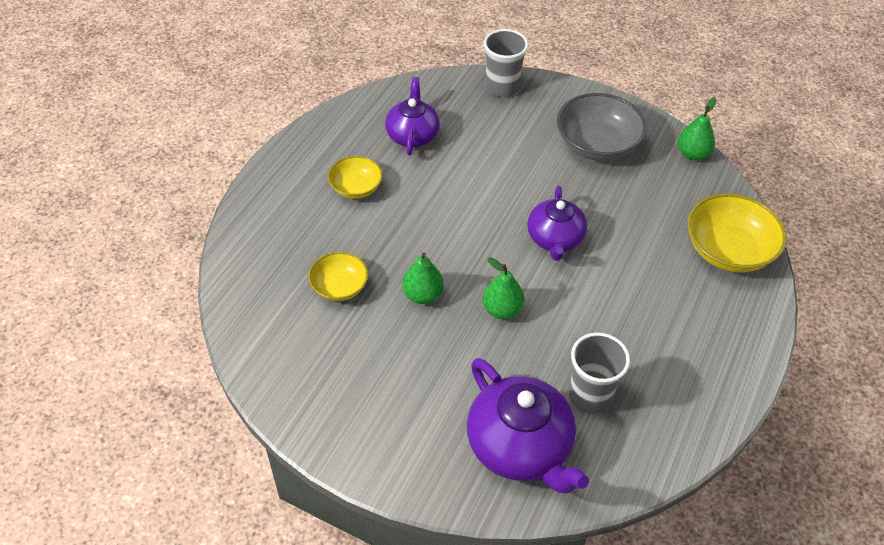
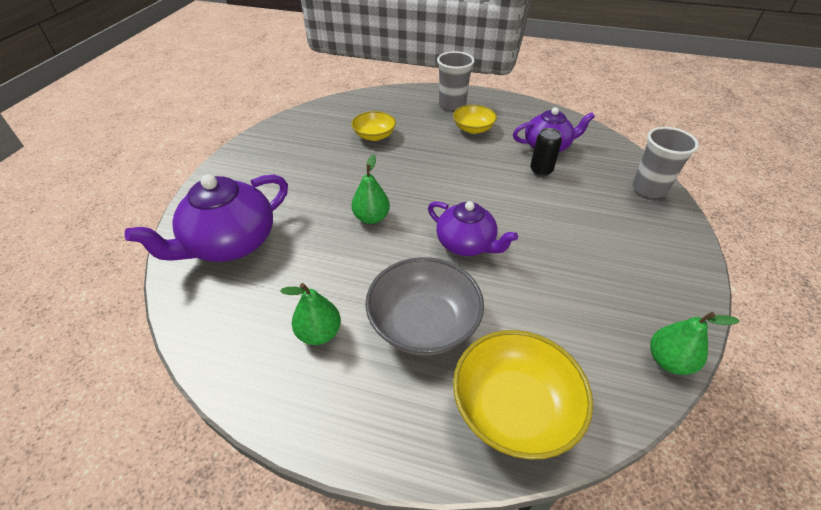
camera: 80 degrees right, 5 degrees down
green pear [402,252,444,304] -> green pear moved to [280,283,341,345]
purple teapot [527,186,587,261] -> purple teapot turned 135 degrees counterclockwise [428,201,518,256]
grey bowl [557,93,647,161] -> grey bowl moved to [365,257,484,355]
grey cup [569,332,630,414] -> grey cup moved to [437,51,475,111]
none -> black can [530,128,562,176]

